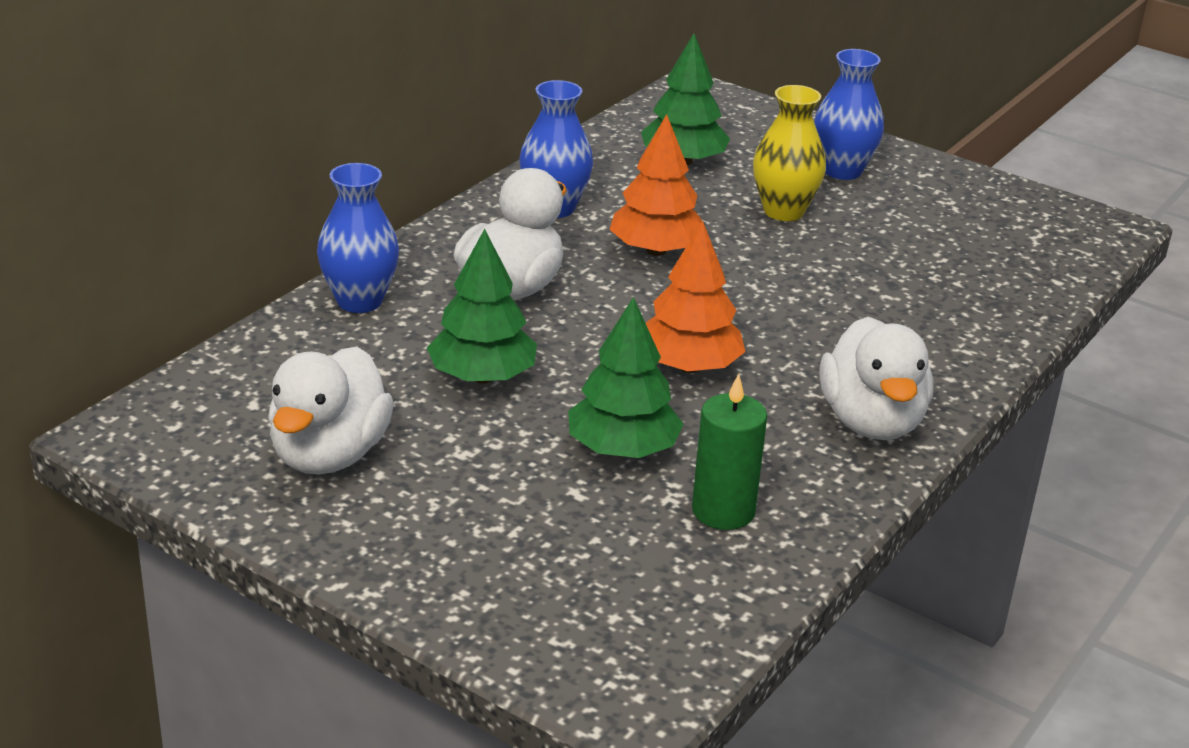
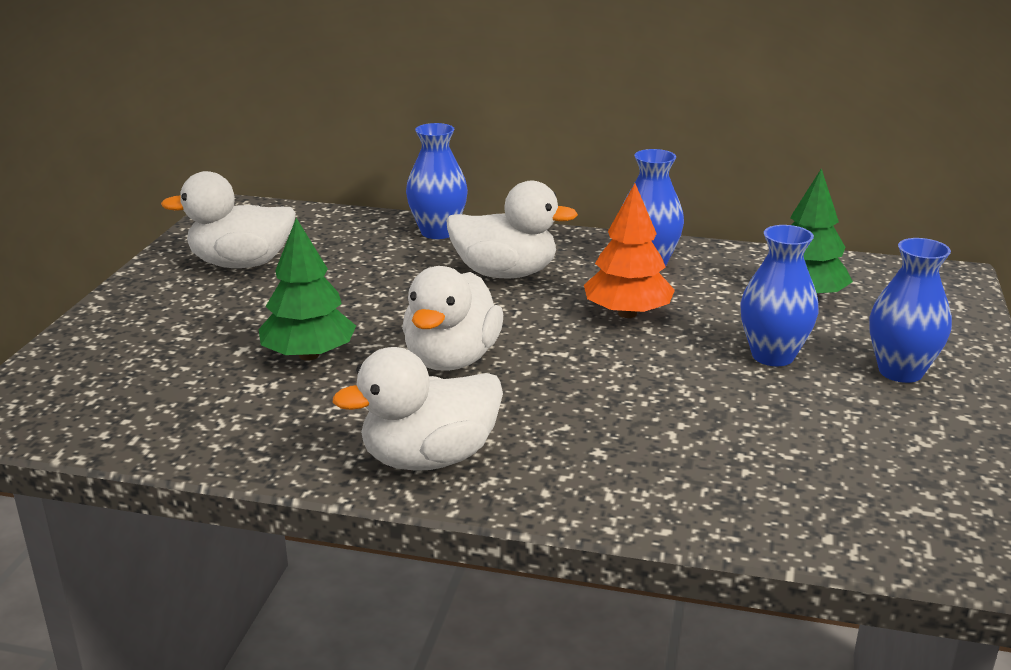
camera: 70 degrees right, 5 degrees down
green tree [427,229,537,384] -> none
orange tree [646,221,745,373] -> white duck [402,266,503,371]
green candle [692,374,767,530] -> none
yellow vase [753,85,826,221] -> blue vase [741,225,819,366]

